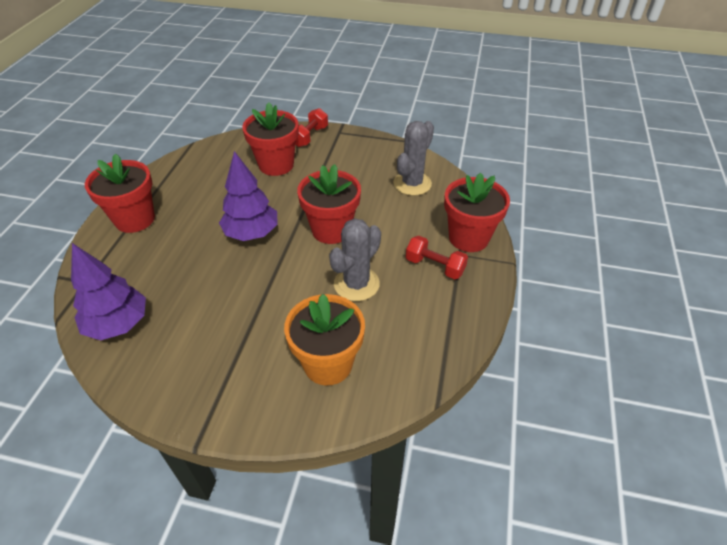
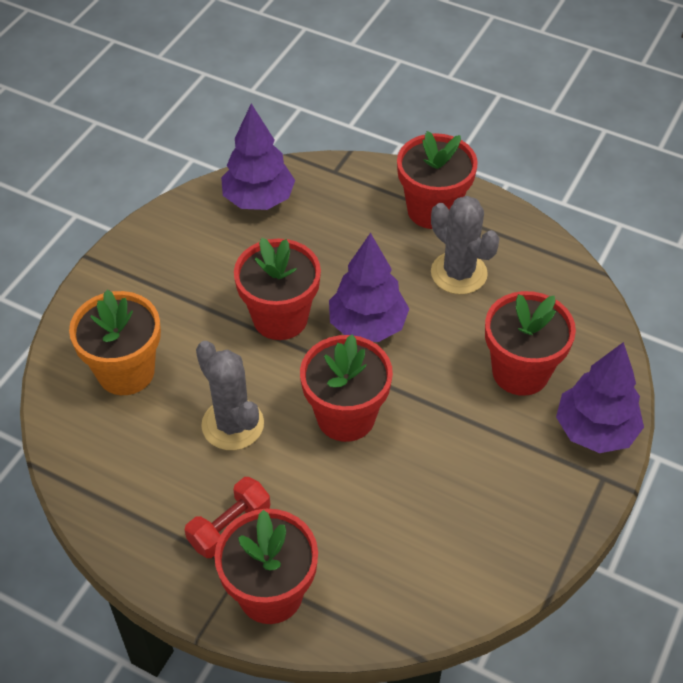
camera: 105 degrees right, 5 degrees up
red dumbbell [295,108,328,147] -> purple tree [556,342,644,453]
grey cactus [393,121,434,196] -> grey cactus moved to [431,196,500,294]
none -> red flower pot [234,238,321,340]

